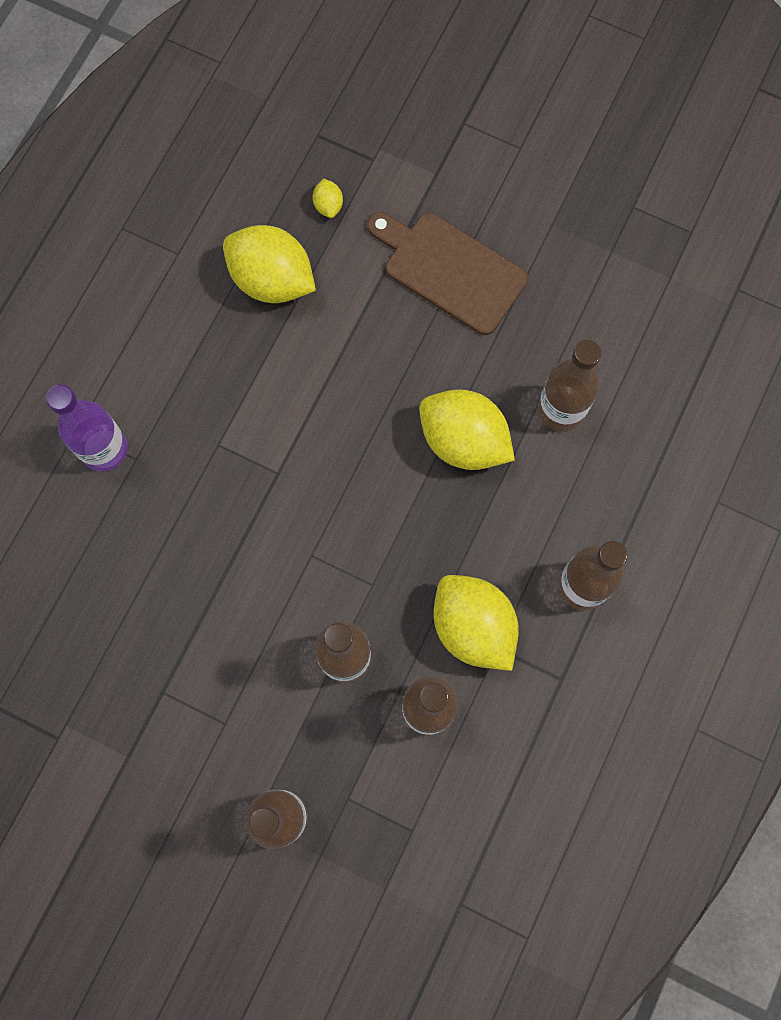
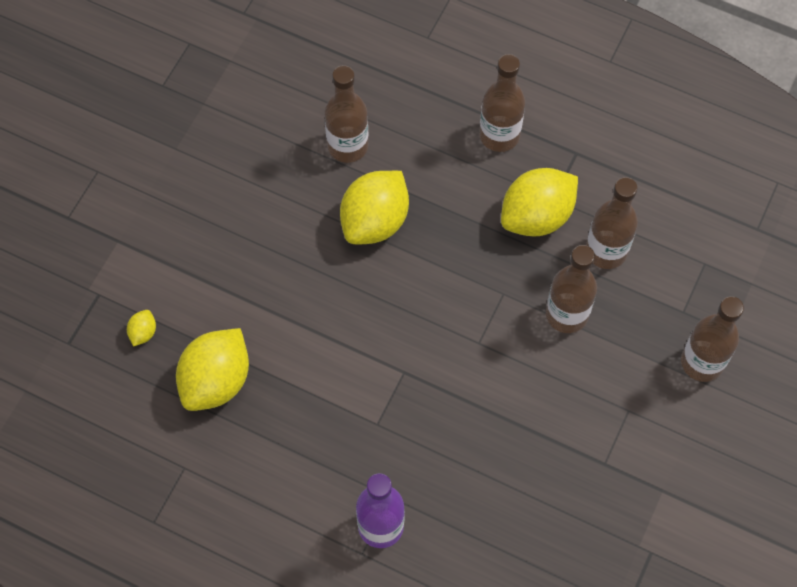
camera: 90 degrees left, 10 degrees down
yellow lemon [313,178,343,218] -> yellow lemon turned 60 degrees counterclockwise [127,310,156,347]
brown cutting board [367,212,528,335] -> none

